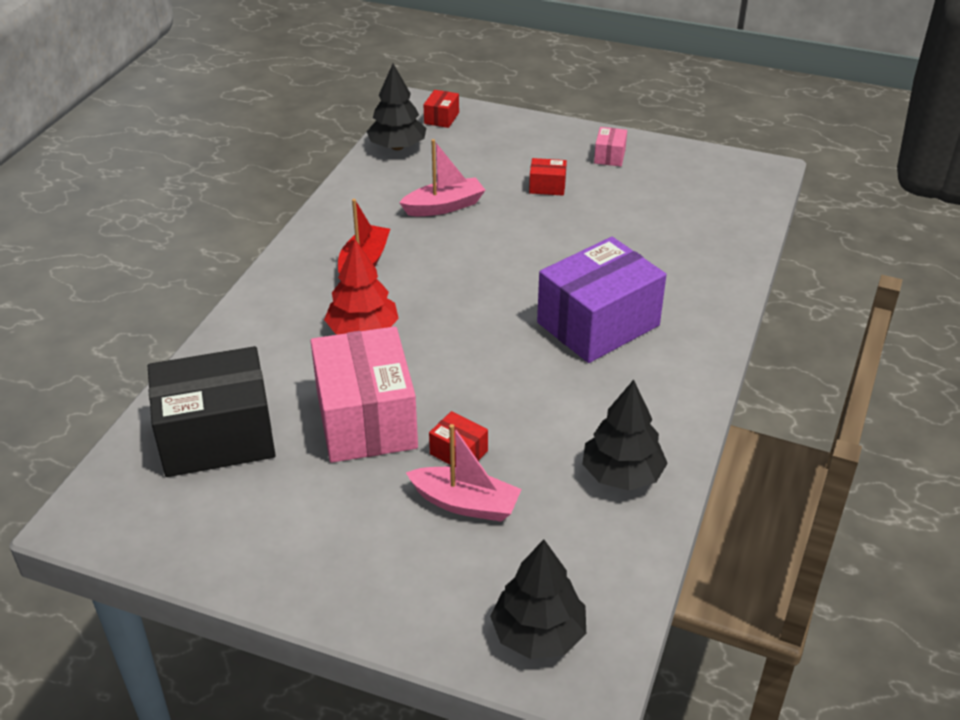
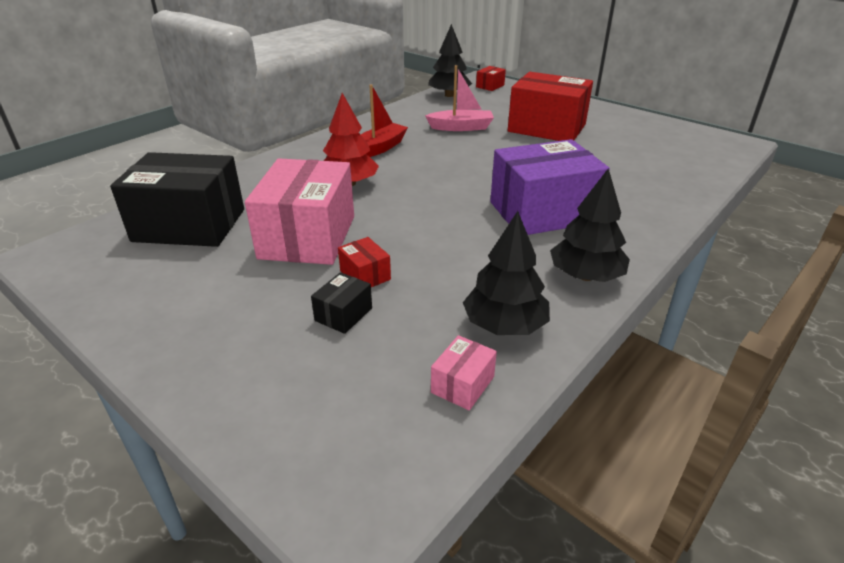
camera: 20 degrees right, 5 degrees down
pink boat [406,424,522,522] -> black box [311,272,372,334]
black tree [490,539,586,659] -> black tree moved to [550,168,630,282]
red box [529,158,567,196] -> red box [508,72,593,141], size x2.38
pink box [594,127,627,166] -> pink box moved to [431,335,497,410]

